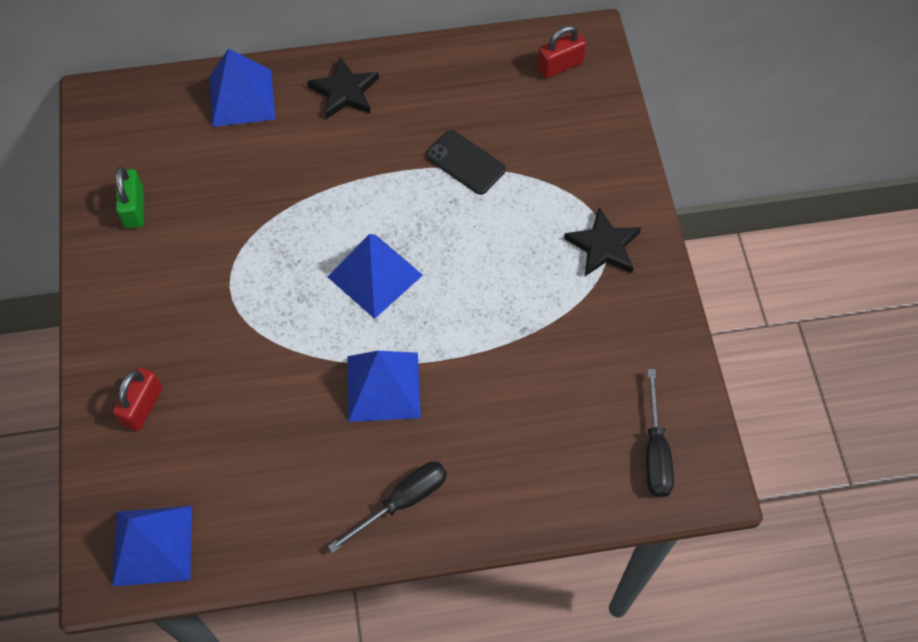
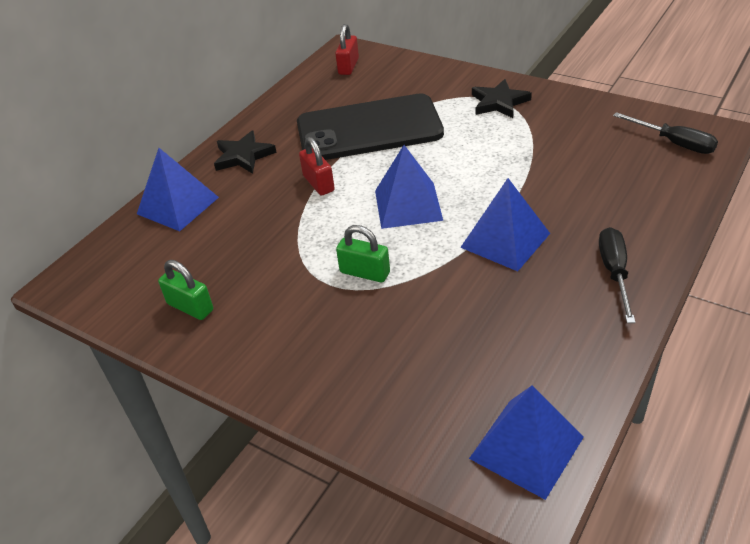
camera: 45 degrees left, 20 degrees down
red padlock [113,367,163,431] -> red padlock moved to [299,137,335,196]
black phone [426,130,506,195] -> black phone [297,93,444,160], size x2.22
none -> green padlock [336,225,390,282]

